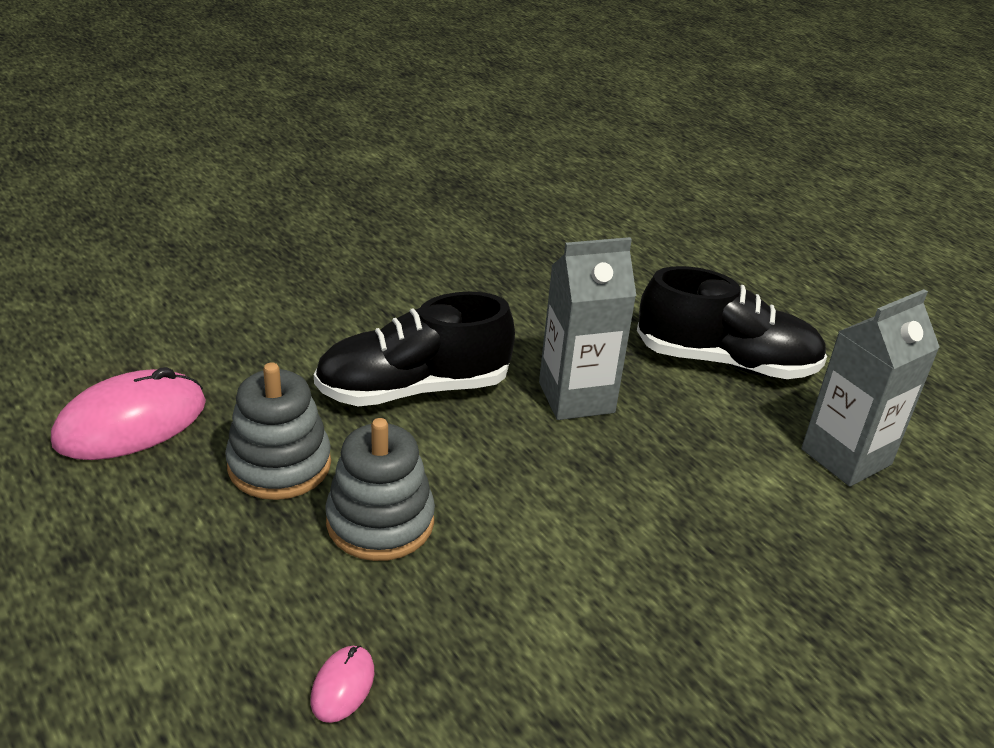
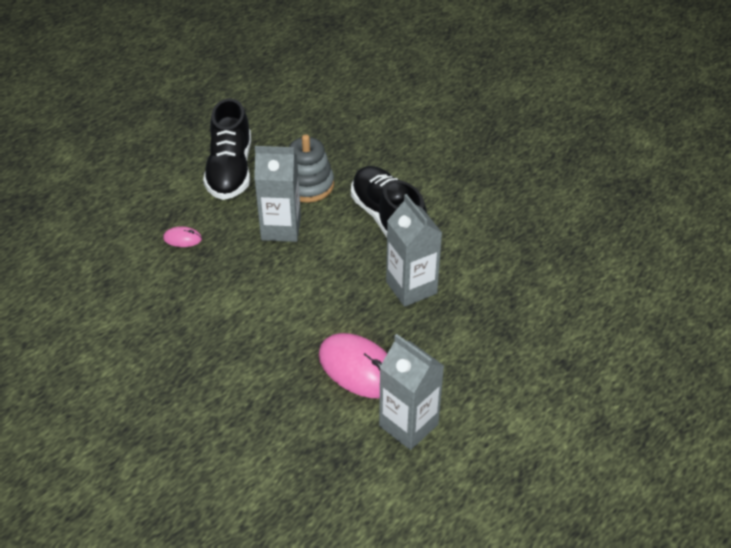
camera: 80 degrees right, 10 degrees up
pink mouse [51,367,206,460] -> pink mouse moved to [319,333,387,398]
grey stacking toy [325,418,435,561] -> grey carton [254,146,301,242]
black shoe [637,266,827,379] -> black shoe moved to [203,98,251,200]

